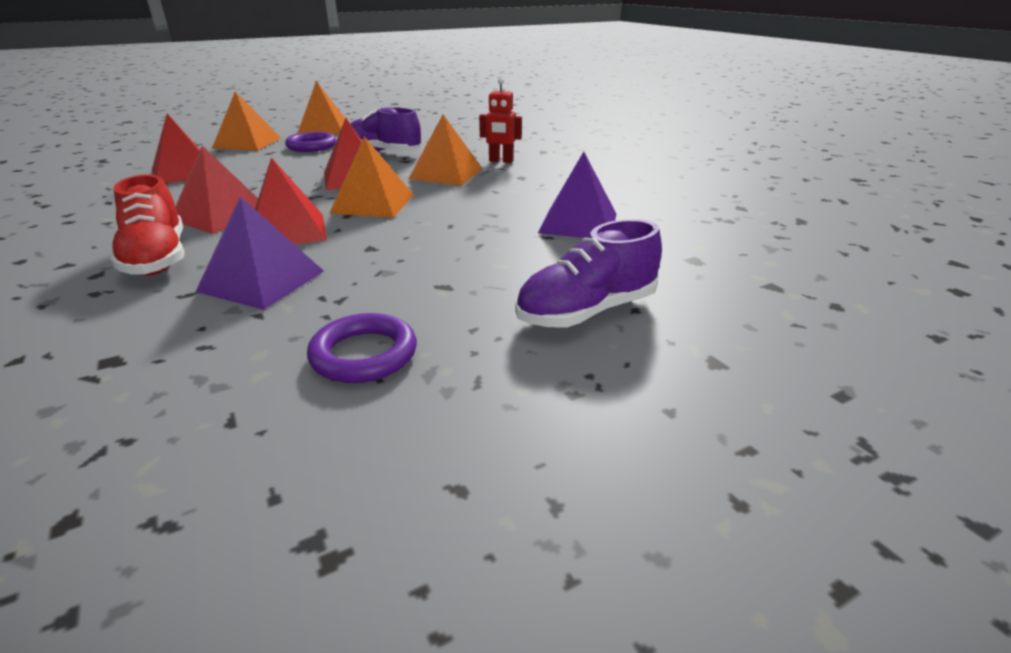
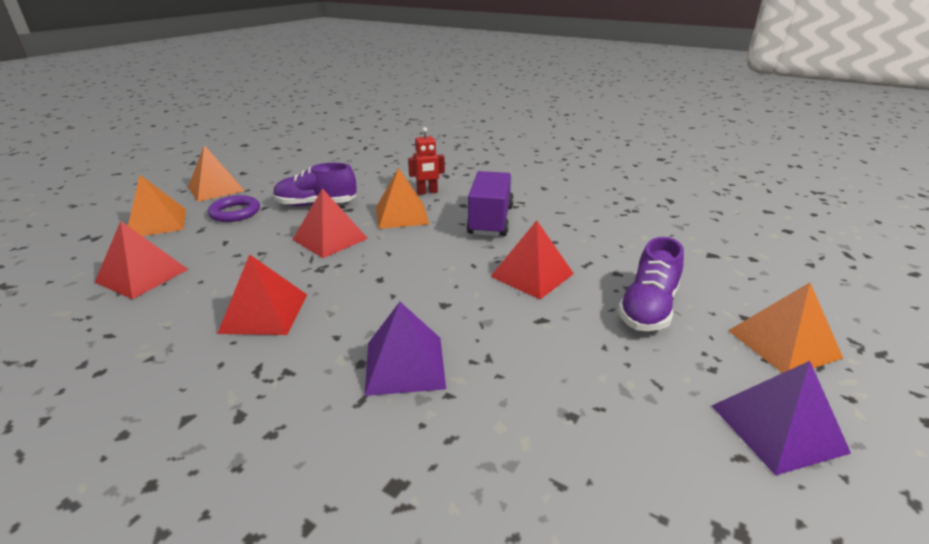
camera: 30 degrees left, 0 degrees up
red shoe [110,174,185,276] -> none
red pyramid [255,157,327,244] -> red pyramid moved to [490,220,574,299]
purple ring [307,313,417,383] -> none
orange pyramid [330,136,414,218] -> orange pyramid moved to [728,282,843,373]
purple pyramid [538,152,616,238] -> purple pyramid moved to [712,361,851,476]
none -> purple truck [466,171,514,237]

